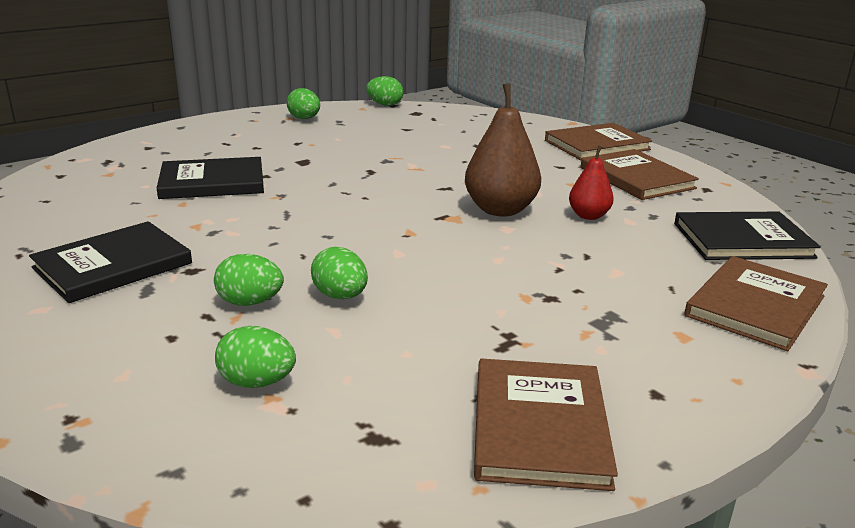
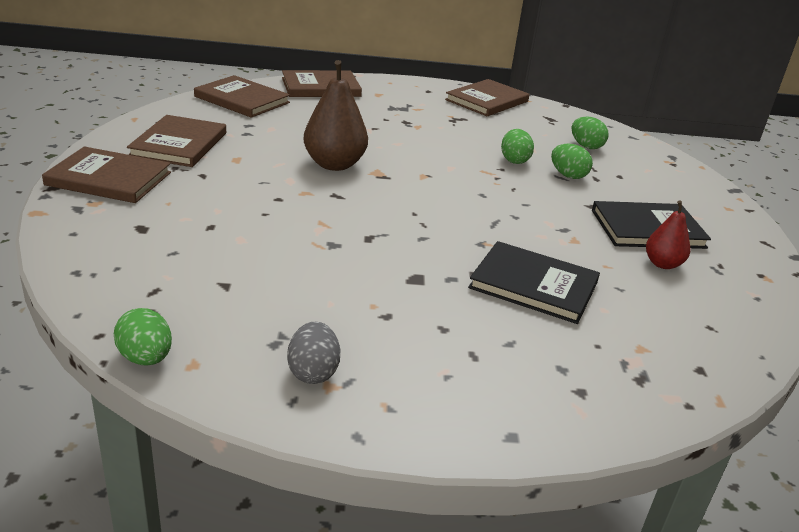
camera: 145 degrees left, 5 degrees up
green egg [287,88,320,119] -> grey egg [287,322,340,384]
red pear [569,145,613,220] -> red pear moved to [646,201,690,269]
black book [674,212,821,260] -> brown book [194,75,290,118]

